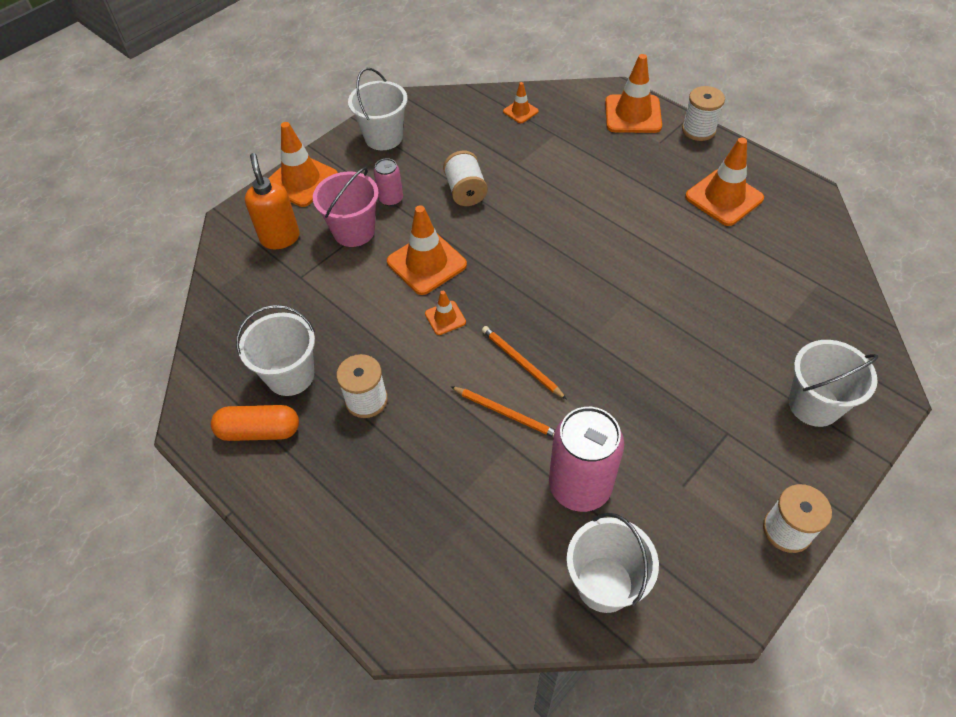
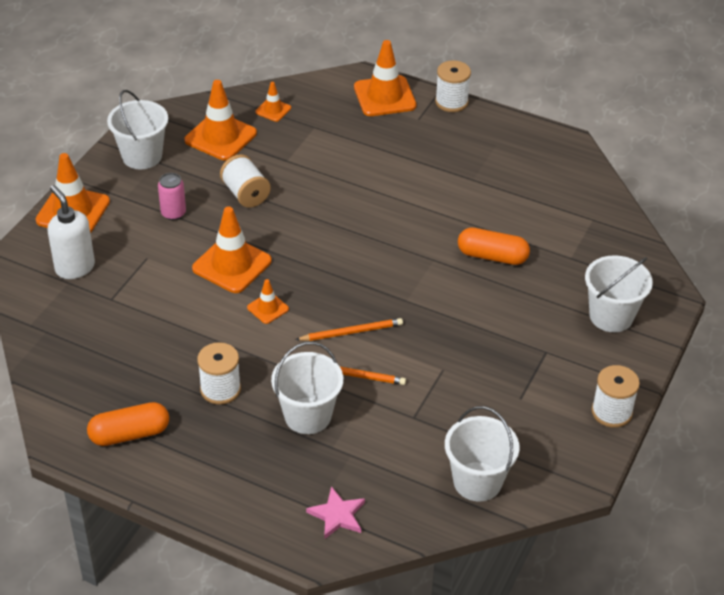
camera: 20 degrees left, 10 degrees down
white bucket [236,305,315,396] -> white bucket moved to [271,342,343,434]
orange soap dispenser [245,153,300,249] -> white soap dispenser [48,185,95,279]
pink bucket [313,167,379,247] -> none
orange pencil [482,326,567,400] -> orange pencil turned 135 degrees clockwise [295,318,403,341]
pink can [549,407,624,512] -> none
orange traffic cone [685,138,764,226] -> orange traffic cone moved to [184,80,257,161]
none -> pink star [306,486,365,539]
none -> orange capsule [458,227,530,265]

